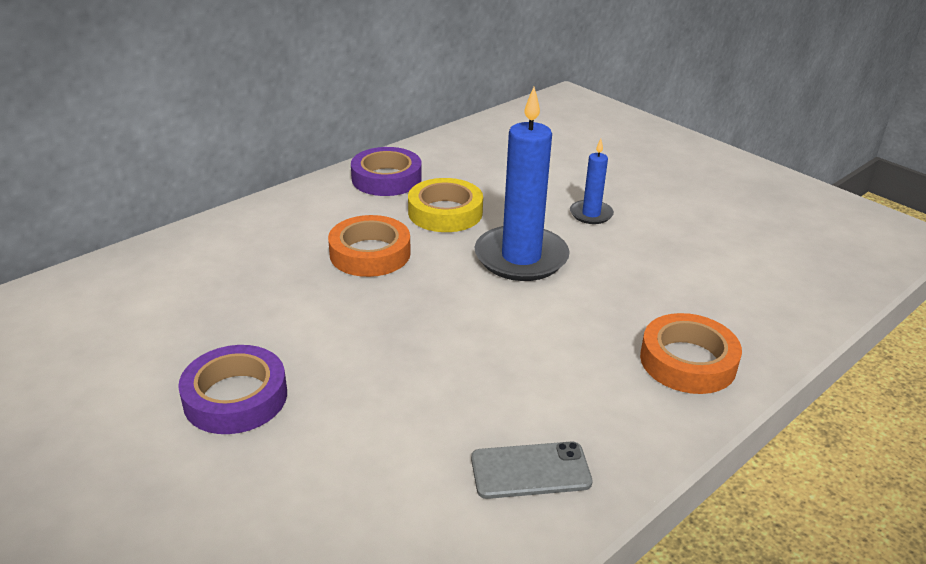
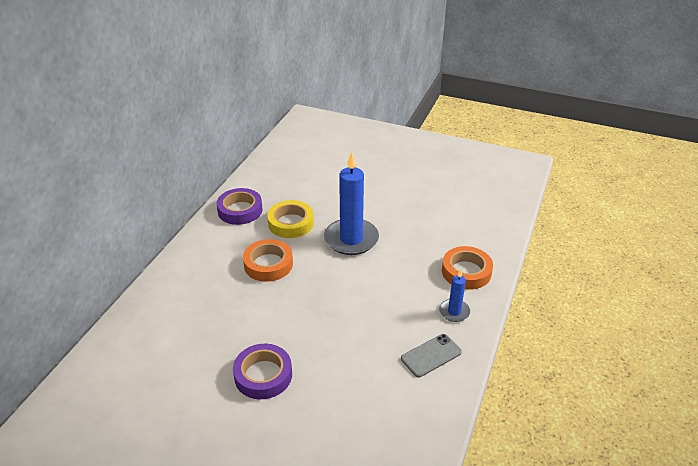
camera: 25 degrees left, 5 degrees up
blue candle [570,139,614,224] -> blue candle moved to [439,269,470,322]

